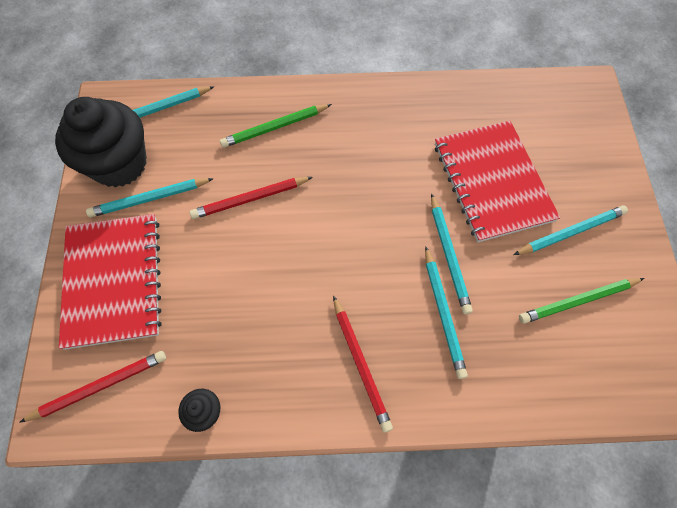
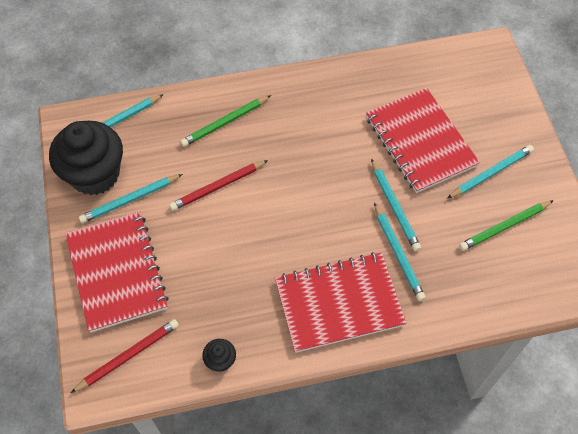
camera: 10 degrees left, 5 degrees down
red pencil [333,295,393,433] -> red notebook [275,252,406,353]

